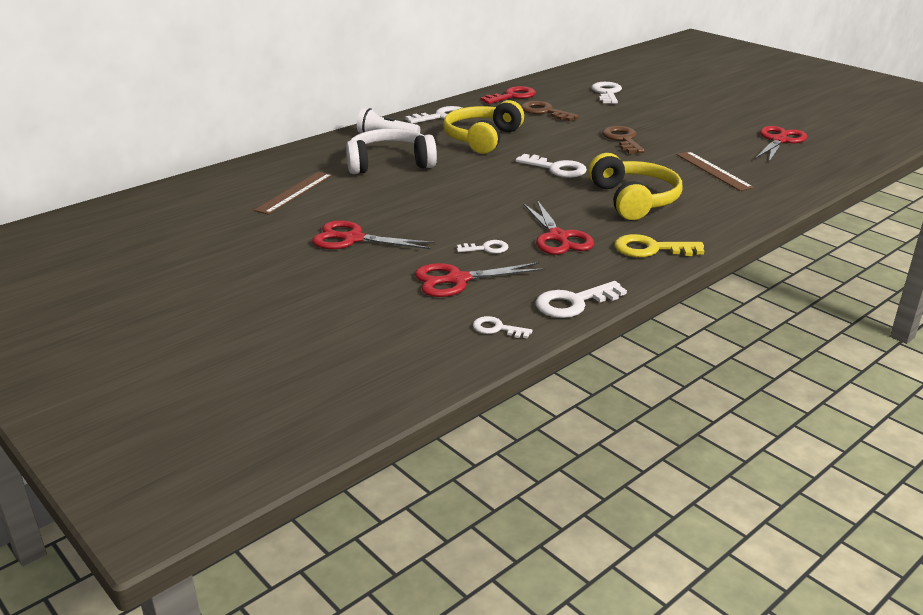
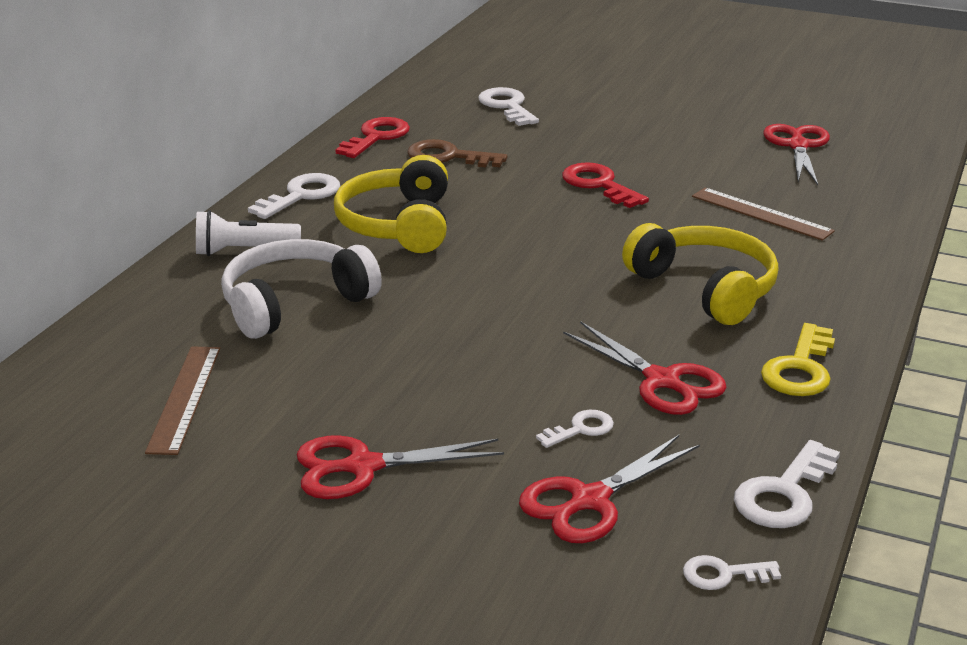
camera: 25 degrees left, 0 degrees up
white key [516,154,587,178] -> none
brown key [602,126,645,153] -> red key [562,162,649,208]
yellow key [615,234,704,257] -> yellow key turned 45 degrees counterclockwise [761,323,835,396]

